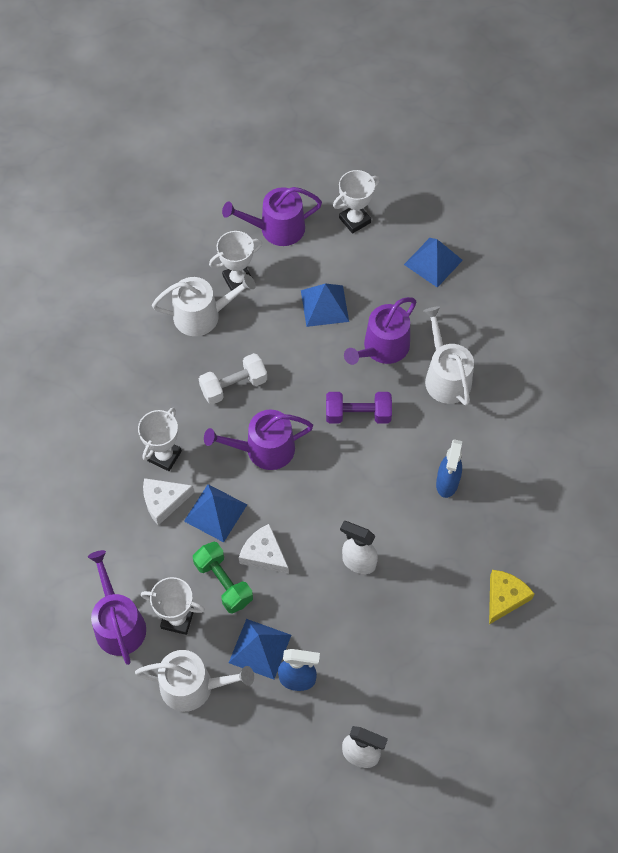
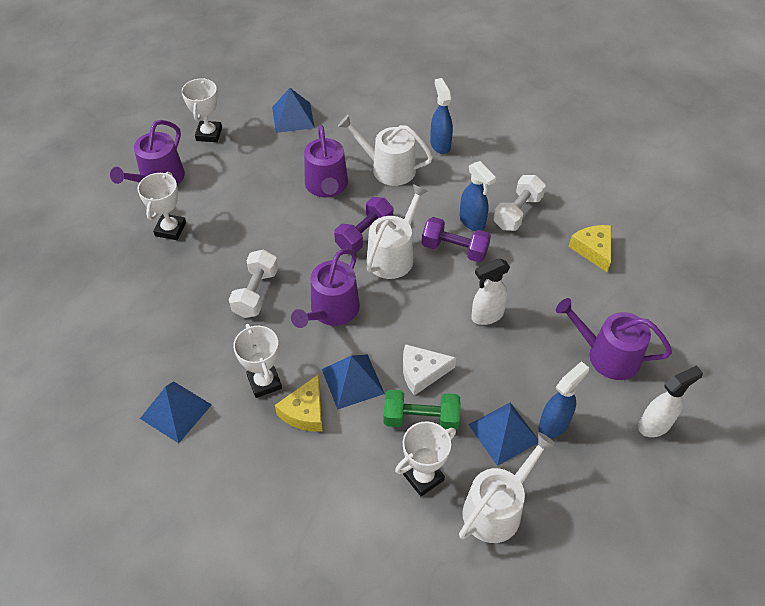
camera: 50 degrees left, 10 degrees down
purple watering can [88,550,146,665] -> purple watering can moved to [556,298,672,380]
white cheese [143,478,194,525] -> yellow cheese [275,375,323,432]
white watering can [152,274,256,336] -> white watering can moved to [366,184,428,279]
blue pyramid [301,284,349,327] -> blue pyramid moved to [140,381,212,443]
none -> purple dumbbell [422,217,491,262]
none -> blue spray bottle [430,78,453,154]
none -> white dumbbell [493,175,546,231]

